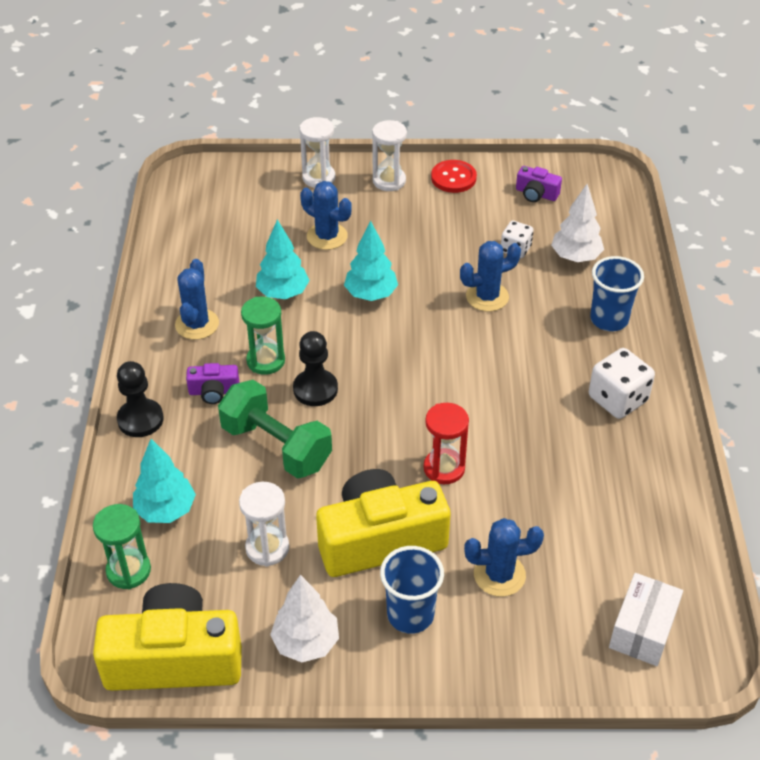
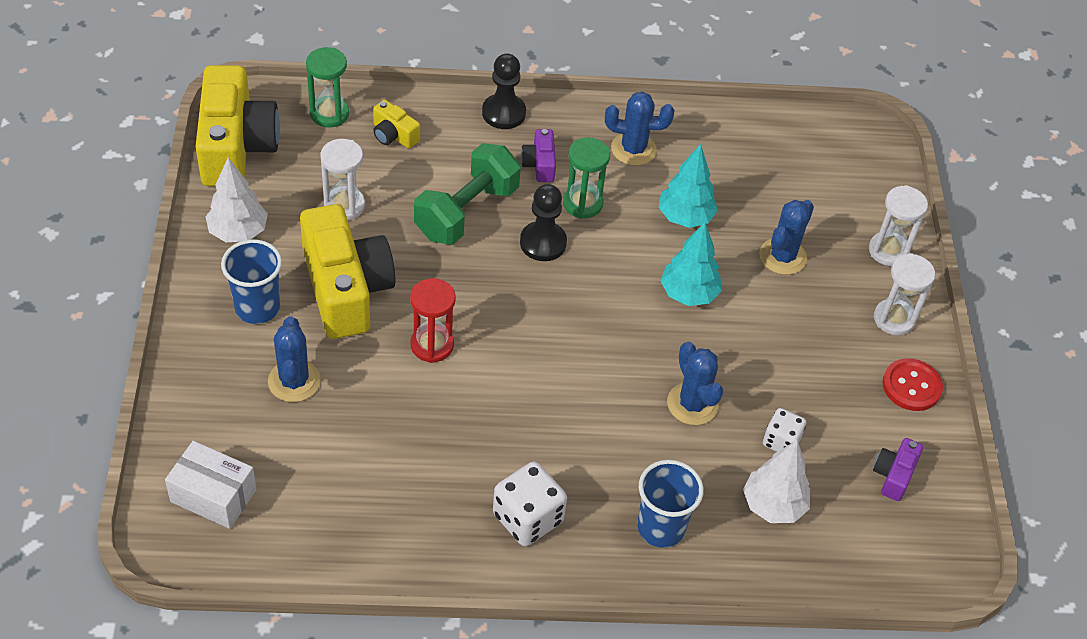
camera: 85 degrees right, 5 degrees up
turquoise tree [133,439,196,523] -> yellow camera [373,100,420,149]

